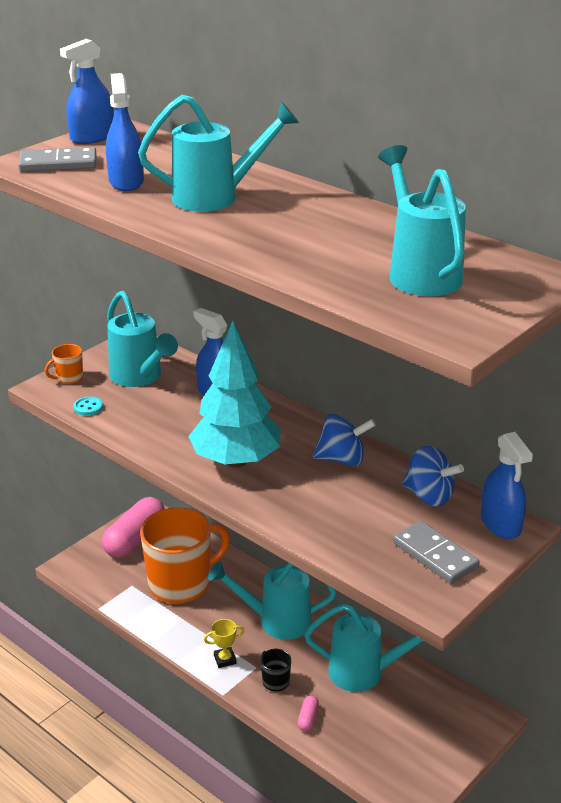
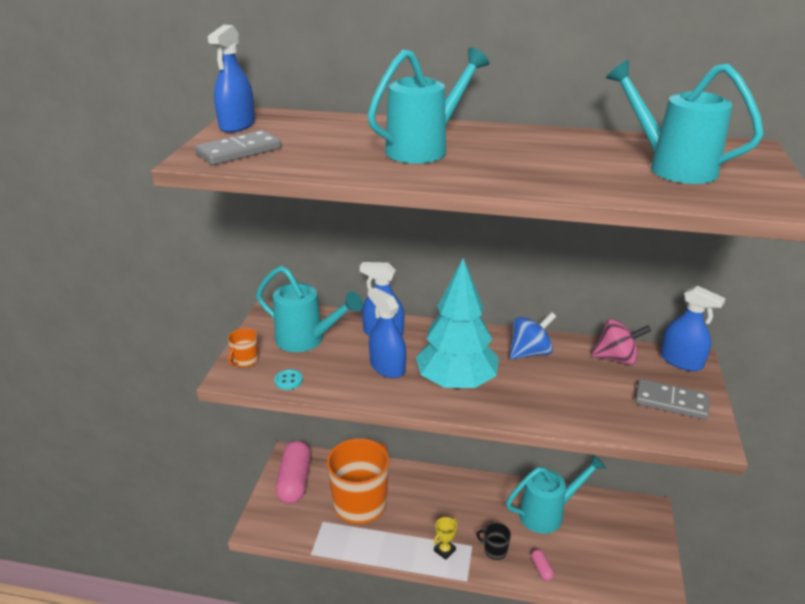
camera: 30 degrees left, 0 degrees up
blue spray bottle [106,73,144,191] -> blue spray bottle moved to [368,287,406,378]
turquoise watering can [208,561,337,640] -> none
blue spinning top [402,446,464,506] -> pink spinning top [591,319,651,365]

